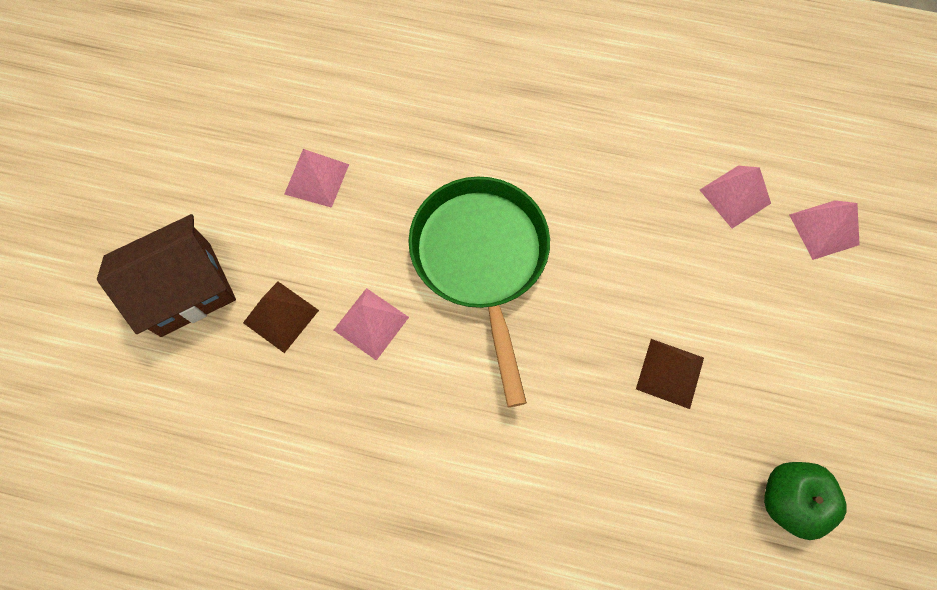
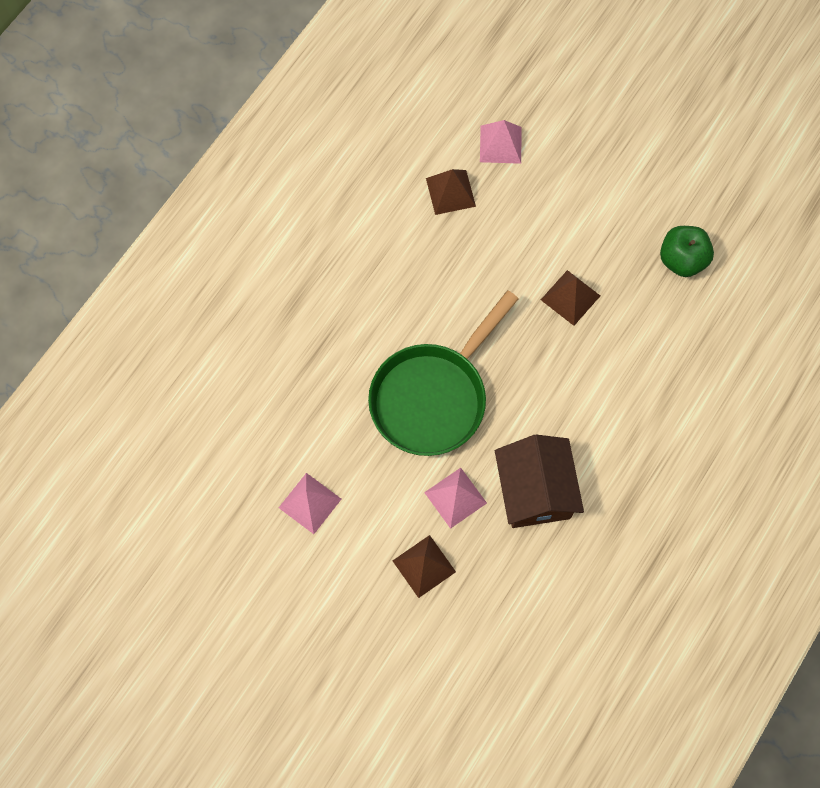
camera: 70 degrees left, 0 degrees up
brown house [97,214,236,337] -> brown house moved to [495,435,584,528]
green pan [408,177,550,407] -> green pan turned 60 degrees counterclockwise [368,290,519,456]
pink pyramid [700,166,771,228] -> brown pyramid [426,169,476,215]

